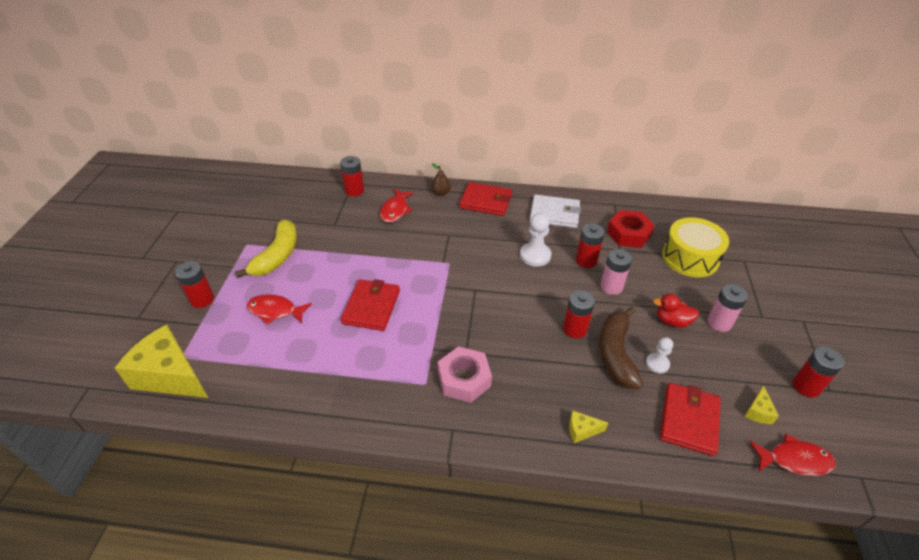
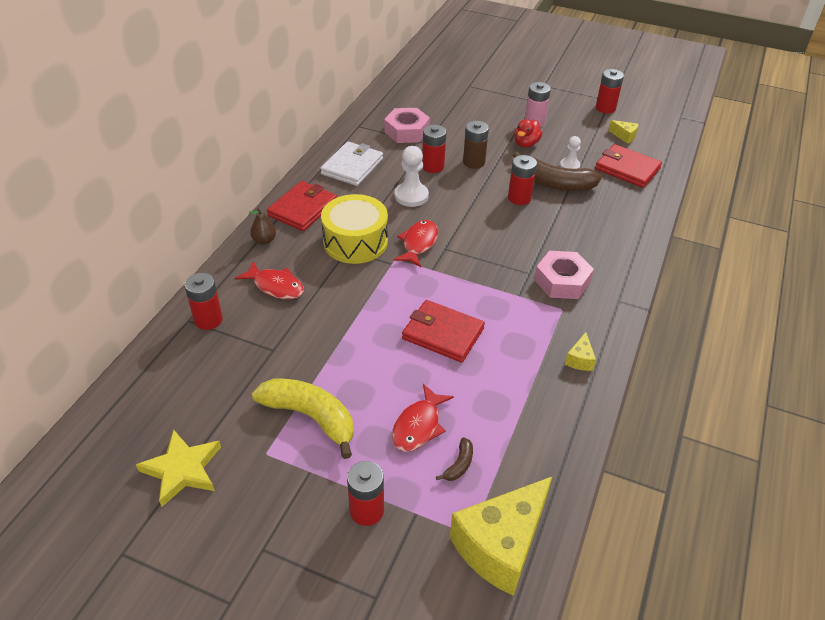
camera: 75 degrees left, 0 degrees up
yellow cheese [569,411,608,443] -> yellow cheese moved to [565,332,596,371]
pink battery [600,249,632,295] -> brown battery [463,121,489,169]
red nut [607,210,655,248] -> pink nut [384,108,430,143]
yellow drum [662,217,729,278] -> yellow drum moved to [321,194,388,264]
red fish [749,434,836,476] -> red fish moved to [394,220,438,267]
none -> yellow star [136,429,221,507]
none -> brown banana [436,437,473,481]

